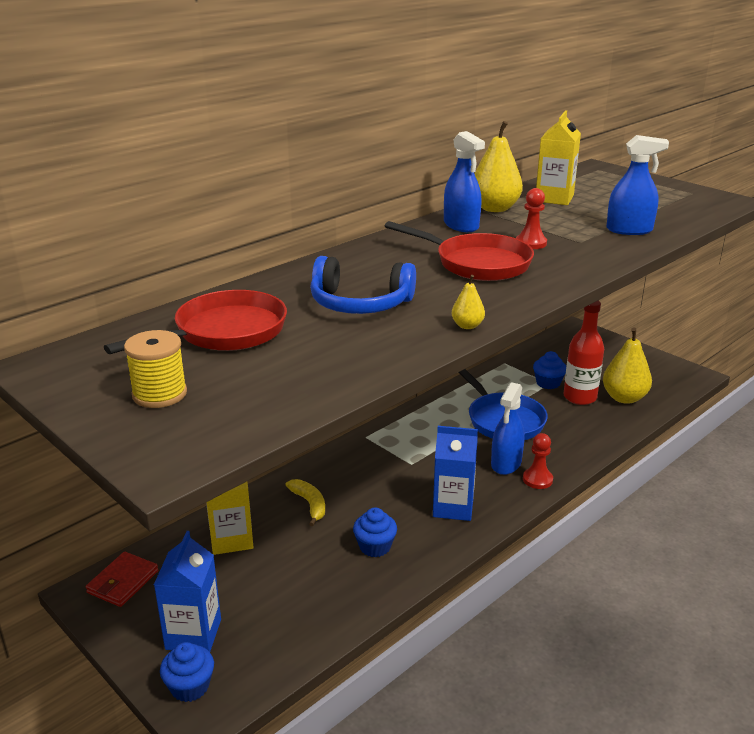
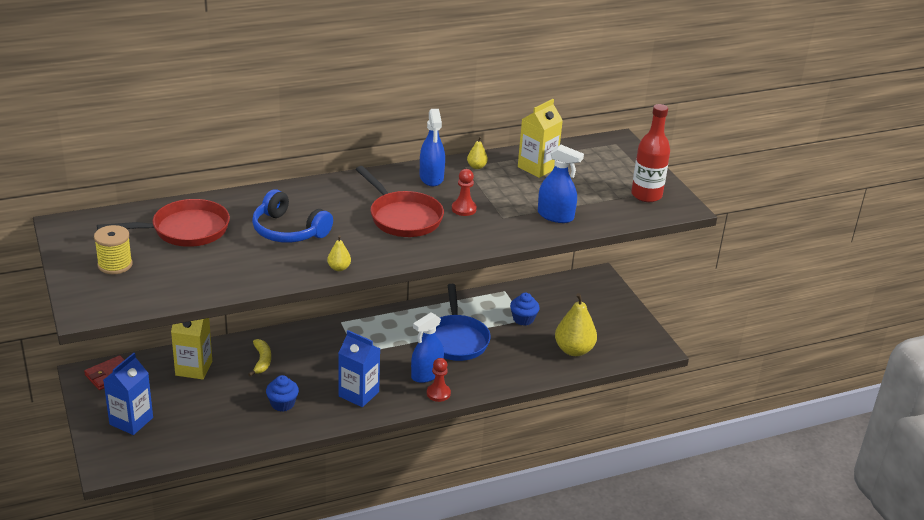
camera: 20 degrees right, 5 degrees up
blue cupcake [160,642,214,702] -> none
yellow pear [474,121,523,212] -> yellow pear [467,137,488,169], size x0.48
red bottle [563,301,604,405] -> red bottle moved to [631,104,670,202]

